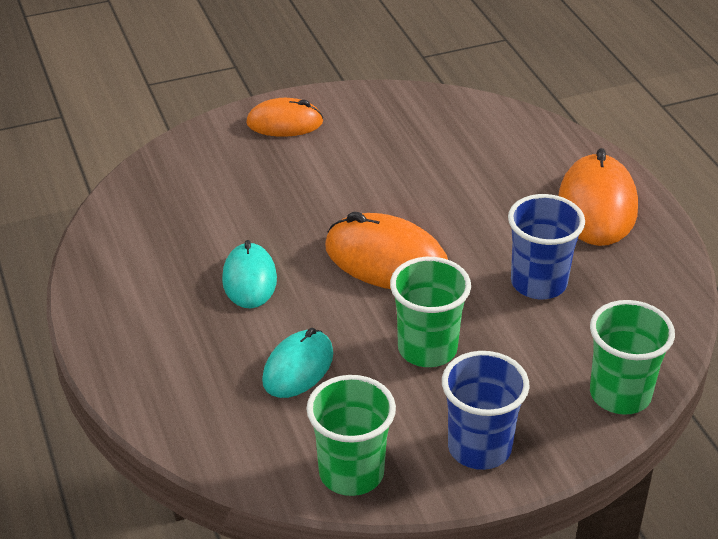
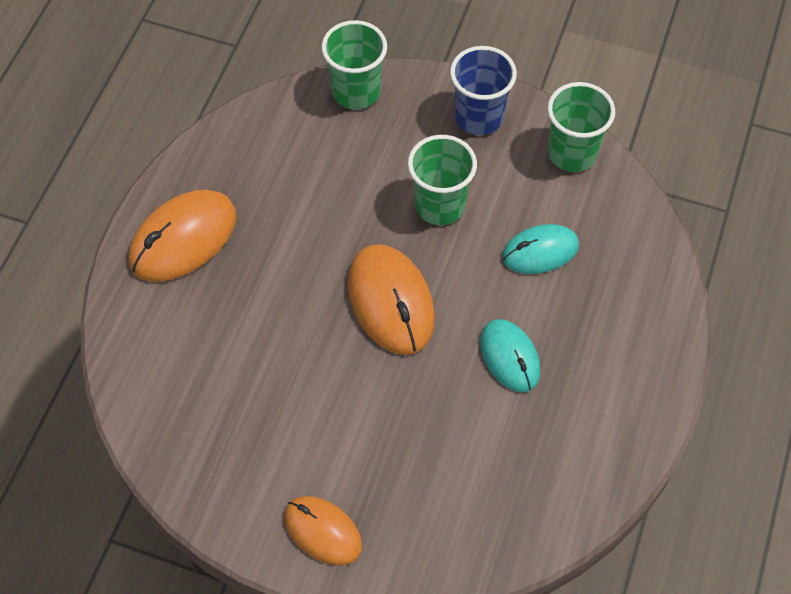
camera: 140 degrees left, 20 degrees up
turquoise mouse [222,240,277,308] -> turquoise mouse turned 60 degrees counterclockwise [480,319,540,392]
blue cup [508,194,585,299] -> none

